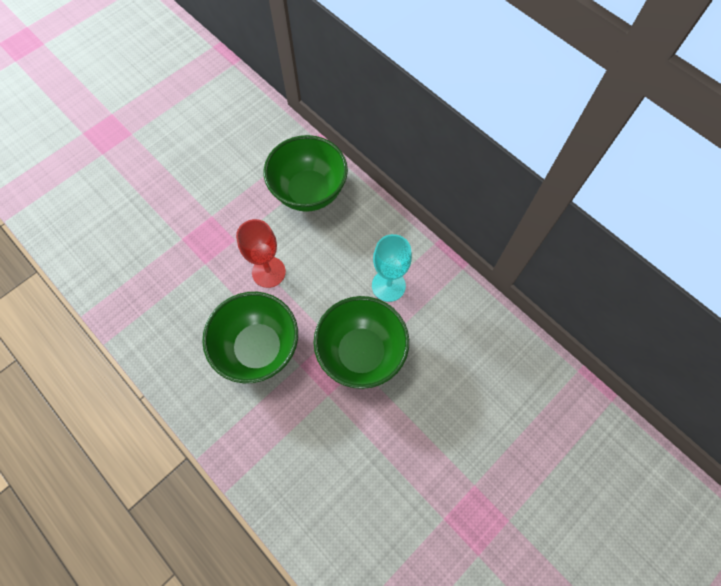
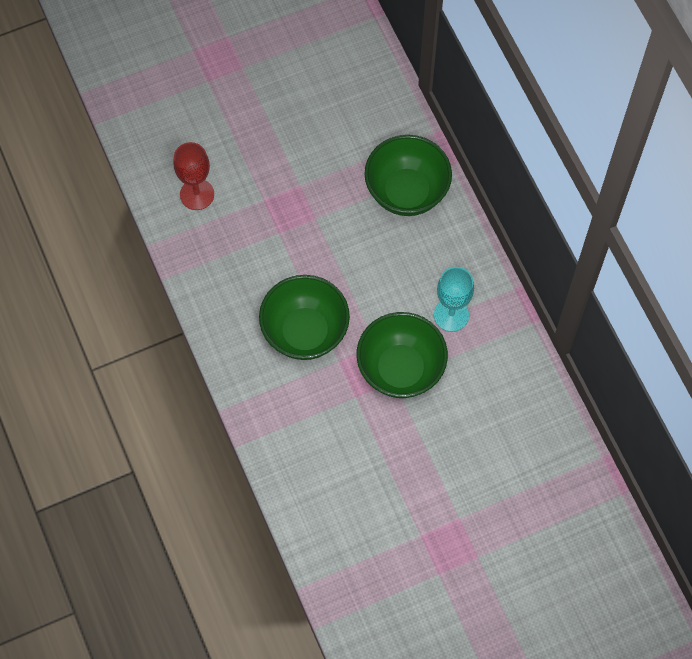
camera: 20 degrees right, 0 degrees up
red goblet [236,219,286,288] -> red goblet moved to [173,142,214,210]

